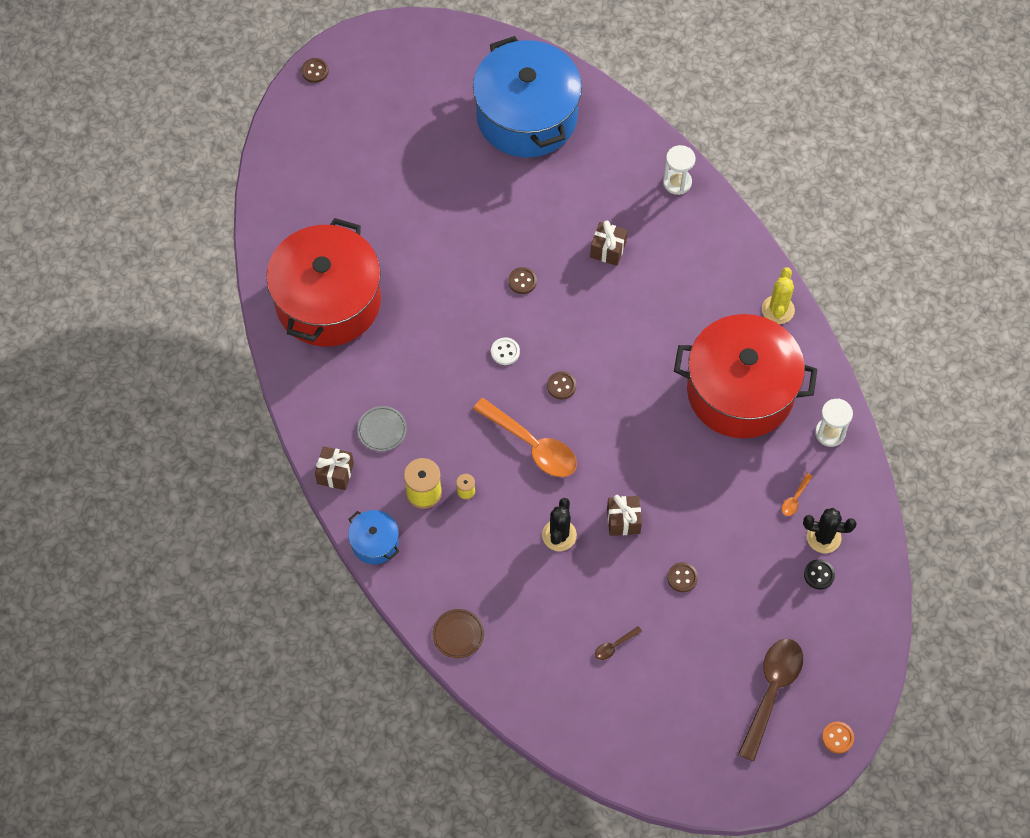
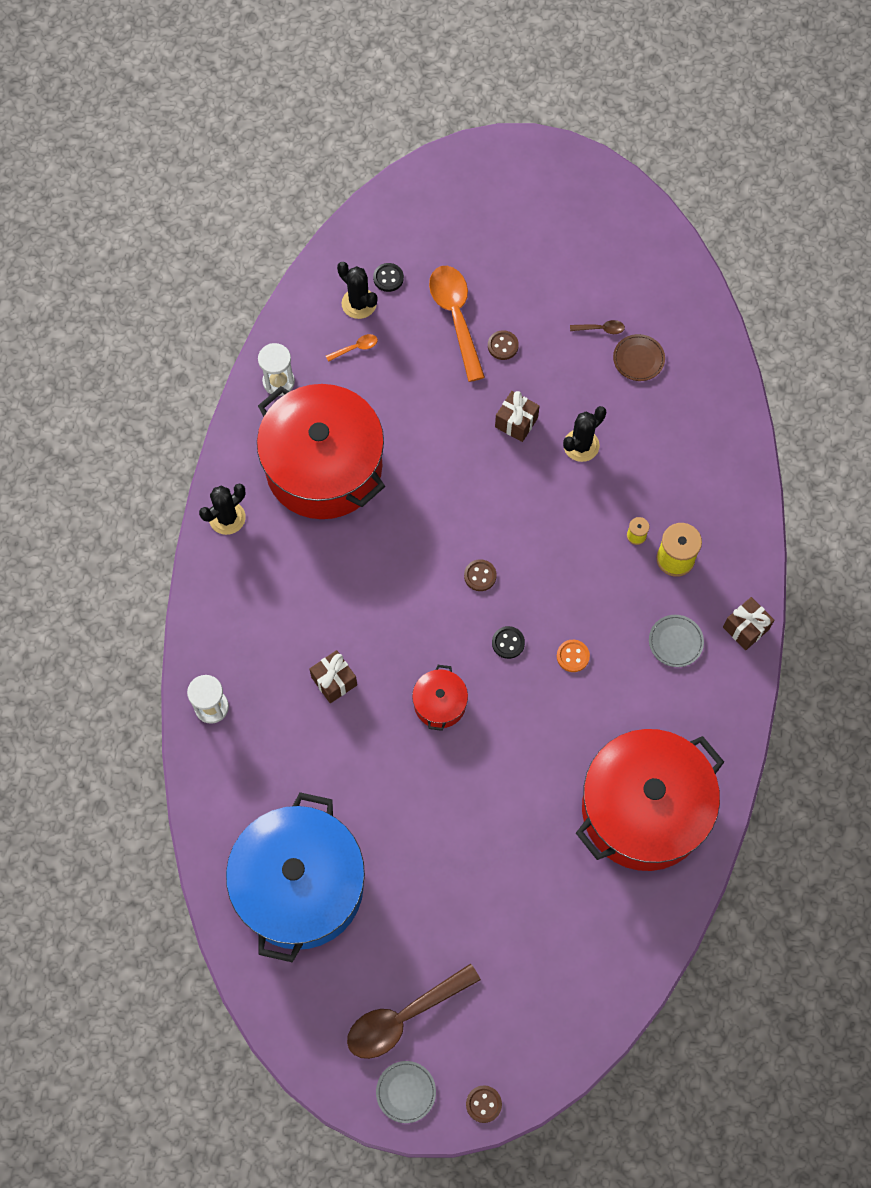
camera: 145 degrees left, 5 degrees up
blue pot [348,510,399,564] -> none
brown plate [432,609,484,658] -> brown plate moved to [613,334,665,381]
orange spoon [473,398,577,477] -> orange spoon moved to [429,266,485,382]
white button [491,337,520,365] -> black button [492,626,525,659]
brown button [508,267,537,294] -> red pot [412,665,468,731]
brown spoon [738,639,803,761] -> brown spoon moved to [347,963,481,1059]
yellow cactus [762,267,795,324] -> black cactus [199,484,246,535]
orange button [822,722,854,753] -> orange button moved to [557,640,590,672]
none -> grey plate [376,1061,436,1123]

